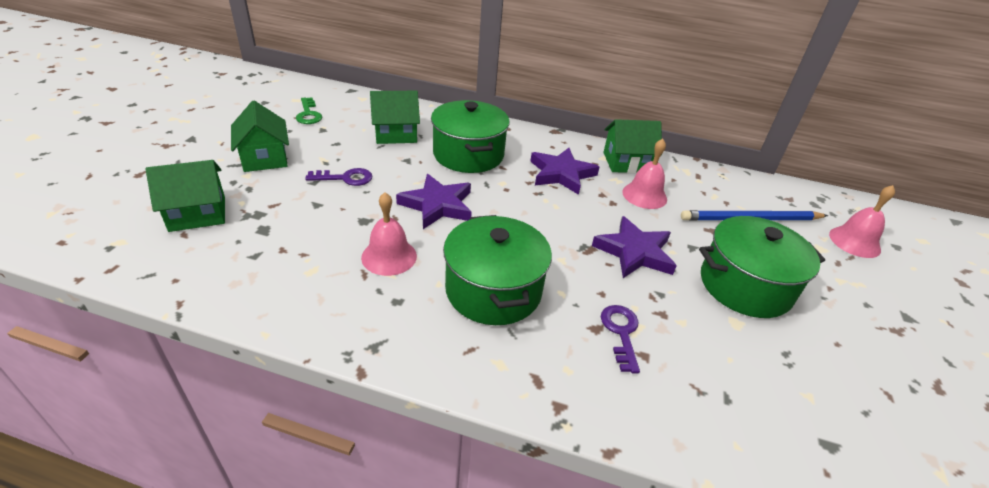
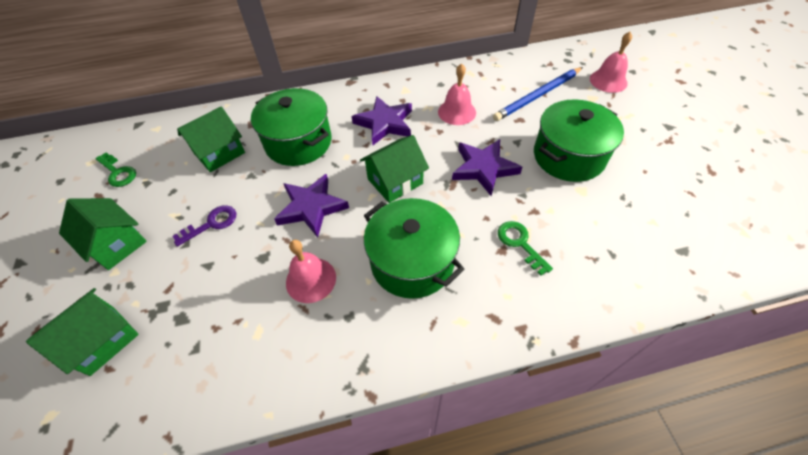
camera: 25 degrees left, 15 degrees up
purple key [601,305,640,373] -> green key [498,221,553,276]
green house [603,119,662,173] -> green house moved to [360,135,429,203]

